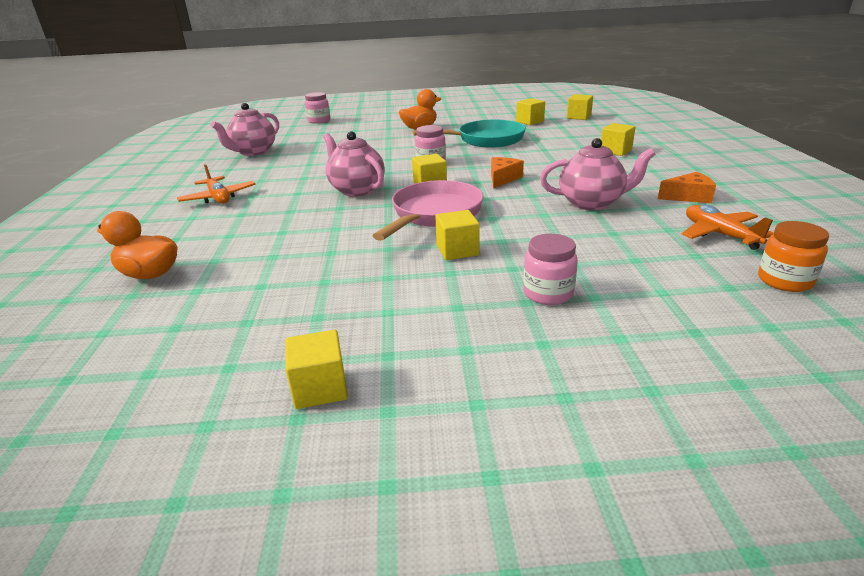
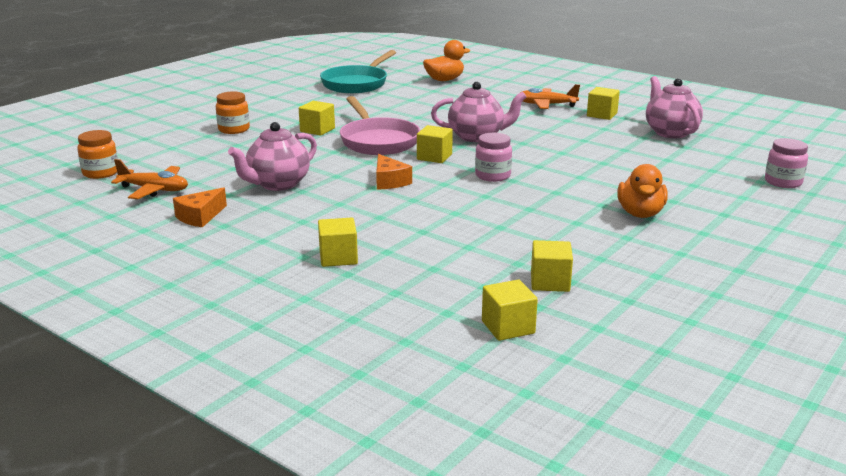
camera: 130 degrees right, 5 degrees down
yellow cube [285,330,348,409] -> yellow cube moved to [587,87,620,120]
turquoise pan [413,120,526,148] -> turquoise pan moved to [320,50,396,93]
pink jar [523,234,578,305] -> orange jar [216,92,250,134]

